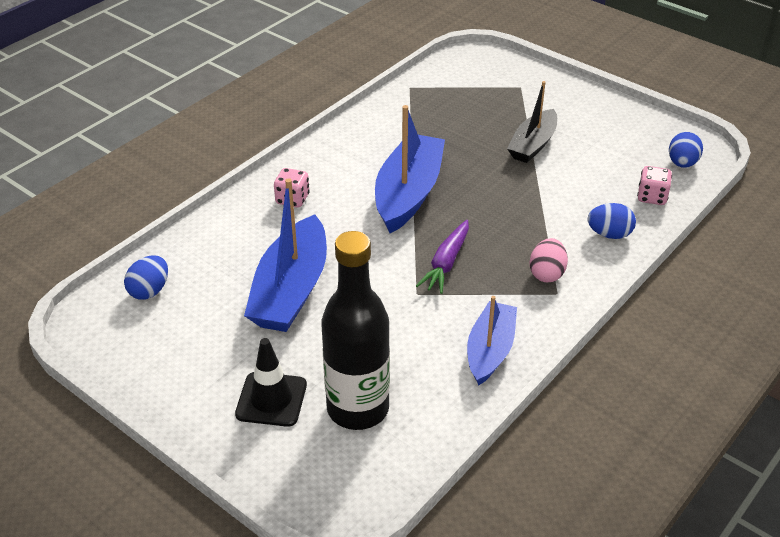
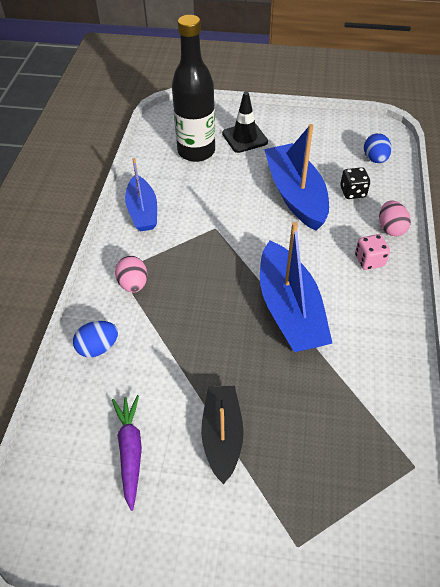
camera: 150 degrees right, 10 degrees up
purple carrot [416,220,469,294] -> purple carrot moved to [112,395,142,511]
pink dice [637,166,672,205] -> none
blue egg [669,132,703,168] -> none
none -> black dice [340,167,370,199]
none -> pink egg [379,200,411,236]

